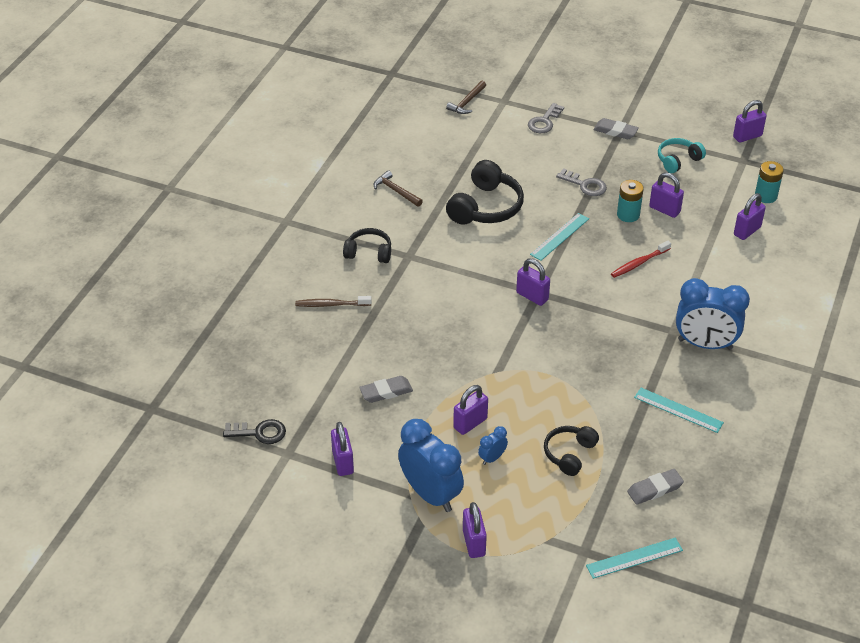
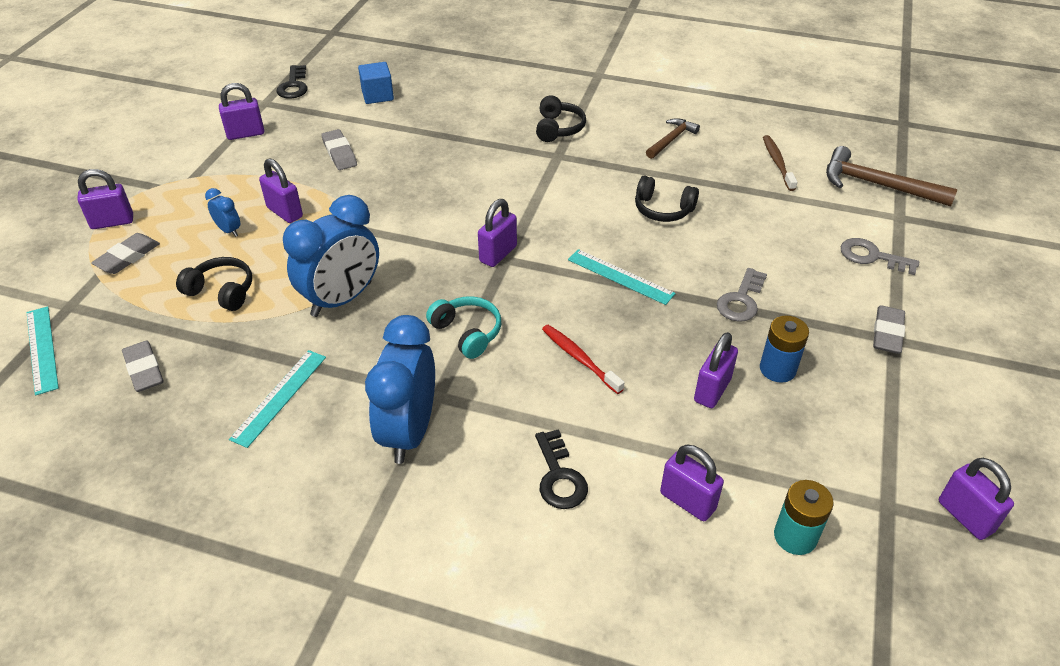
camera: 85 degrees right, 0 degrees up
brown toothbrush [295,296,372,307] -> brown toothbrush moved to [763,135,797,191]
blue clock [398,419,464,512] -> blue clock moved to [283,195,379,317]
brown hammer [446,81,486,114] -> brown hammer [826,146,958,207], size x1.66
black headphones [446,160,524,225] -> black headphones [635,176,699,222], size x0.61
turquoise battery [617,180,644,222] -> none
turquoise headphones [658,138,706,173] -> turquoise headphones moved to [426,296,501,359]
none -> grey eraser [91,233,160,274]
none -> blue cube [358,62,394,104]
none -> black key [535,429,588,509]
none -> blue battery [760,316,809,383]

